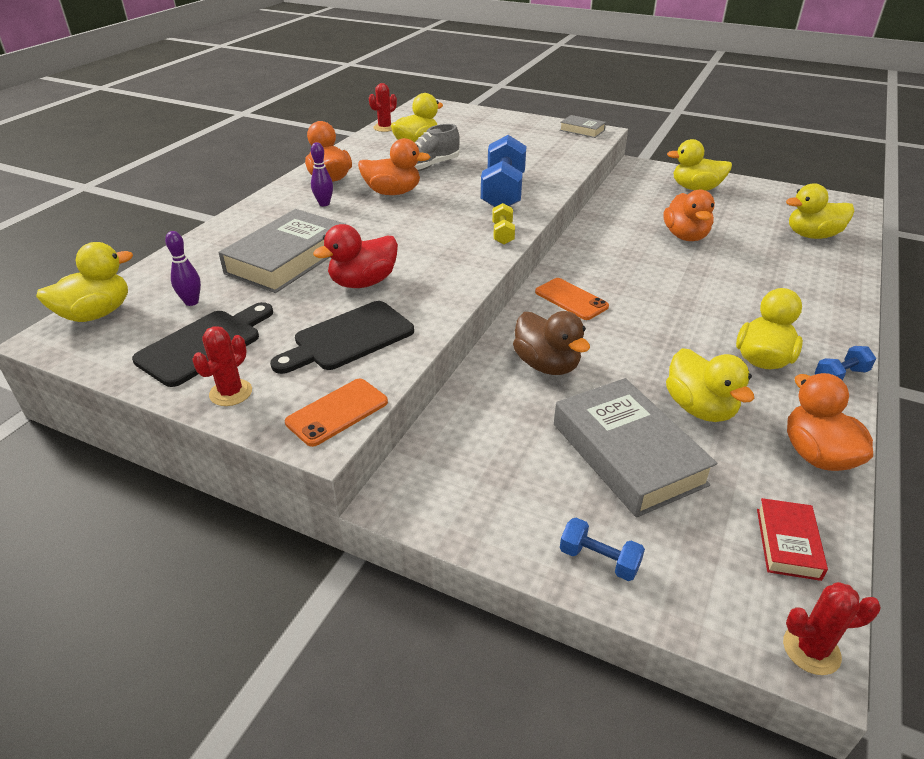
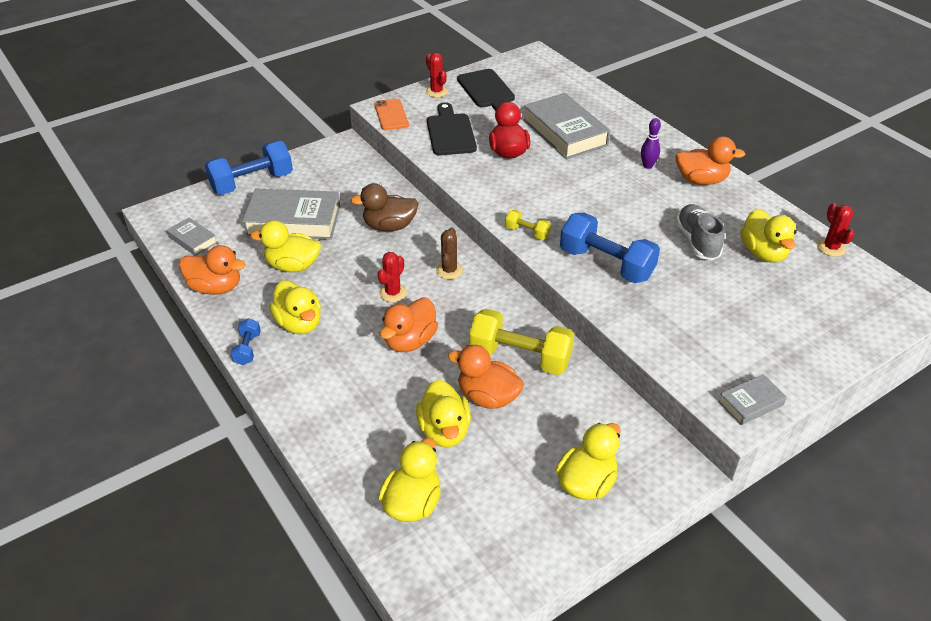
camera: 120 degrees right, 5 degrees up
yellow duck [36,242,133,322] -> yellow duck moved to [416,380,471,447]
purple bowling pin [165,231,201,306] -> none
orange duck [358,138,430,195] -> orange duck moved to [380,298,438,352]
orange phone [535,278,609,320] -> brown cactus [436,227,463,279]
blue dumbbell [560,518,645,581] -> blue dumbbell [205,141,293,195], size x2.07
red book [757,498,828,581] -> grey book [167,218,217,256]
red cactus [783,582,881,675] -> red cactus moved to [378,252,407,302]
none -> yellow dumbbell [469,309,574,375]

